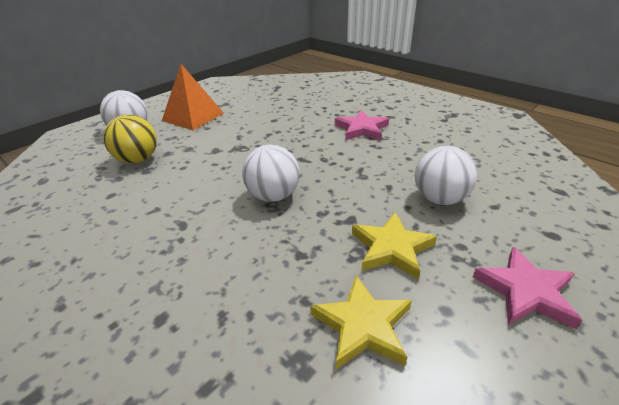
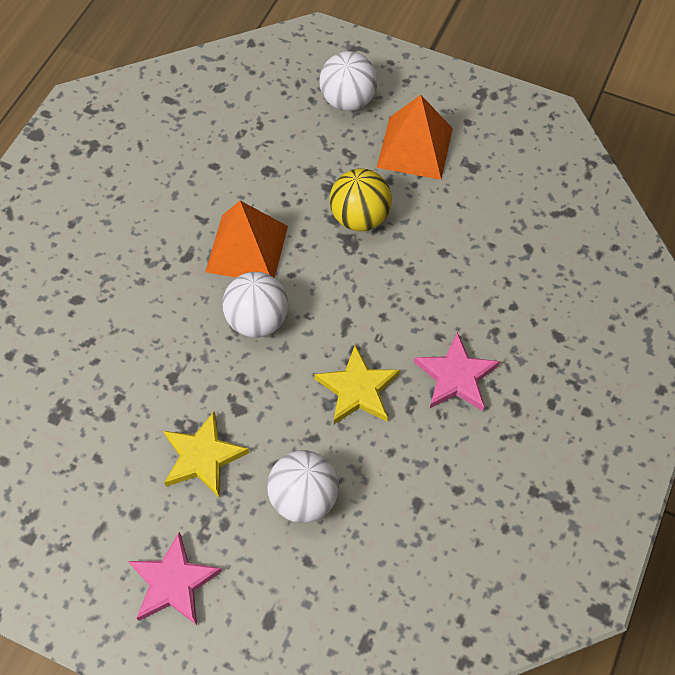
camera: 70 degrees right, 25 degrees up
yellow ball [103,114,157,163] -> yellow ball moved to [330,169,392,231]
yellow star [310,276,412,369] -> yellow star moved to [314,345,400,424]
none -> orange pyramid [205,201,288,278]

